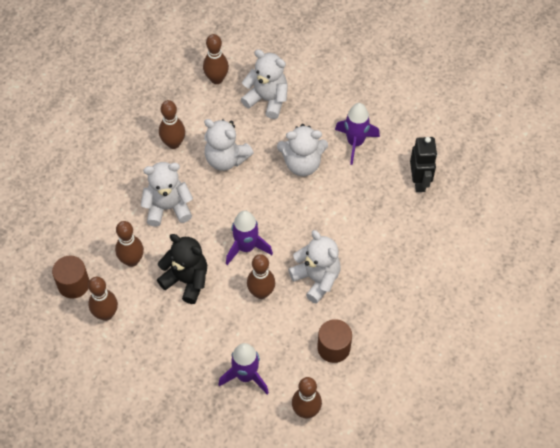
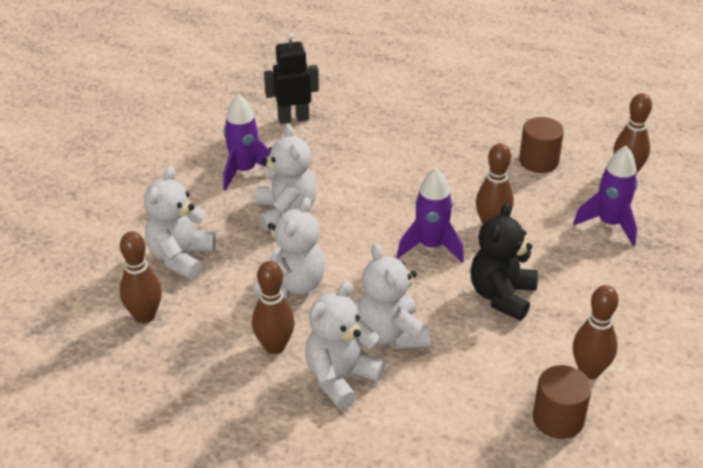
camera: 100 degrees left, 20 degrees down
brown bowling pin [115,221,144,267] -> none
white teddy bear [288,230,341,304] -> white teddy bear moved to [305,281,386,409]

